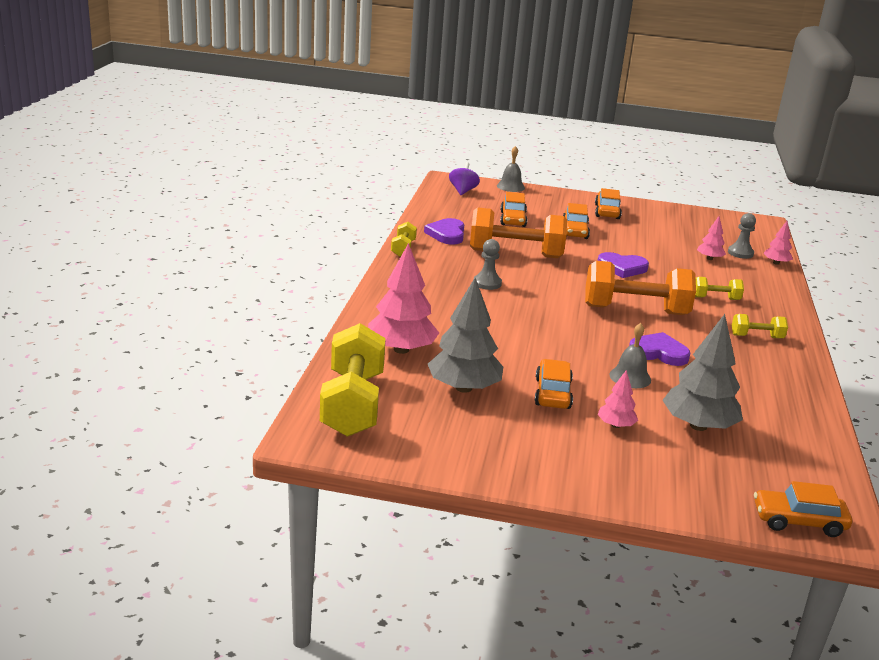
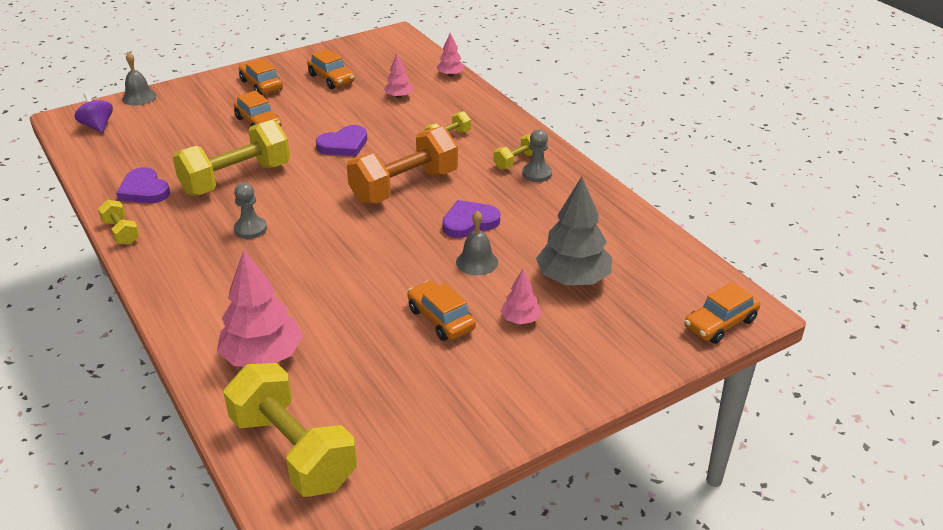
camera: 40 degrees left, 10 degrees up
grey tree [428,278,503,393] -> none
orange dumbbell [470,208,567,258] -> yellow dumbbell [173,120,290,196]
orange car [500,192,527,227] -> orange car moved to [307,49,355,89]
grey pawn [728,213,756,259] -> grey pawn moved to [522,129,552,182]

